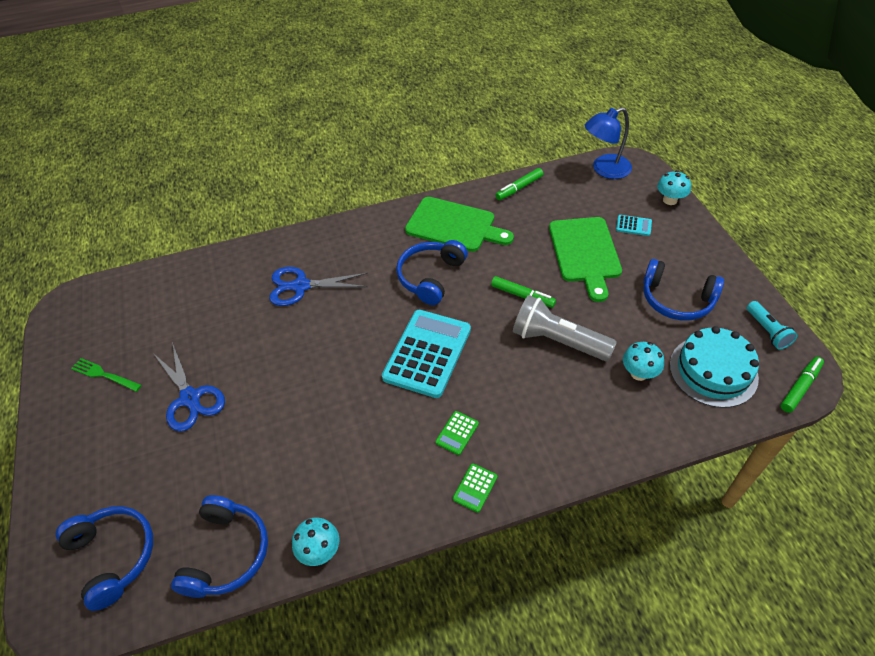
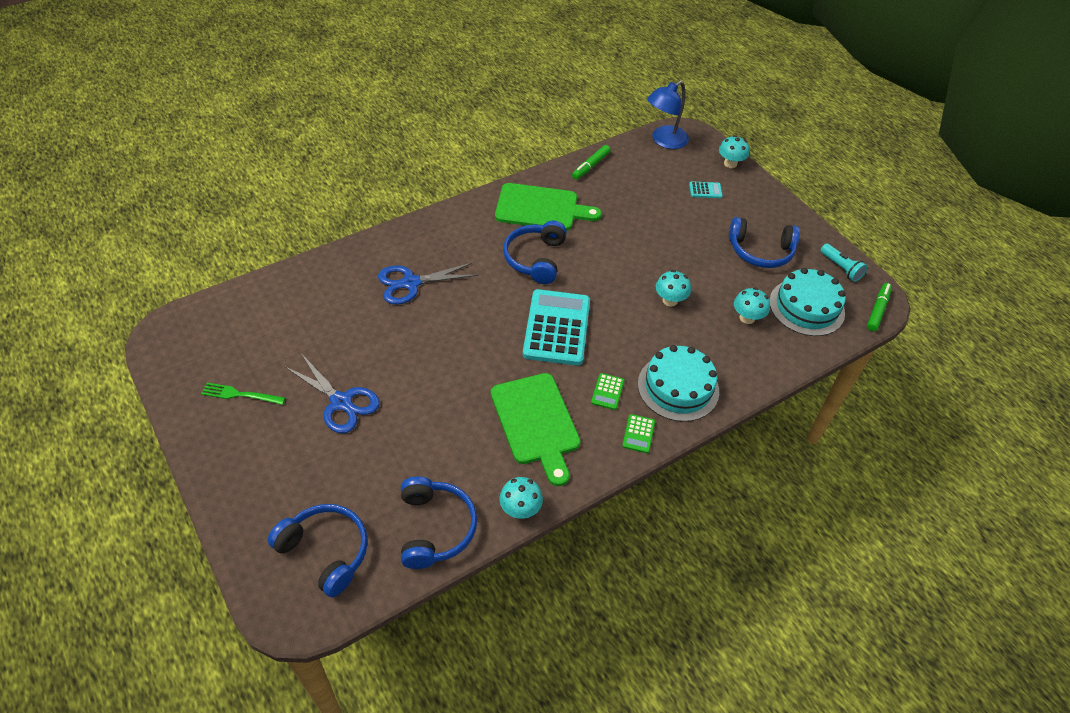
camera: 20 degrees left, 0 degrees up
green marker [491,276,556,308] -> none
grey flashlight [513,295,617,361] -> turquoise mushroom [656,270,691,307]
green cutting board [549,217,622,302] -> green cutting board moved to [491,373,581,486]
none -> turquoise cake [638,345,719,422]

